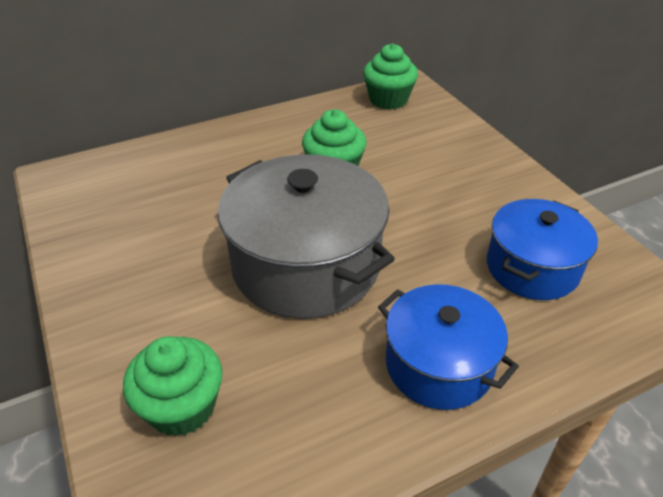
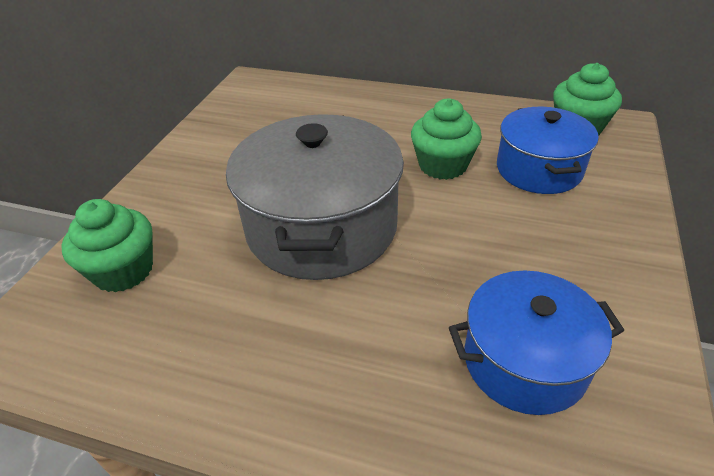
camera: 45 degrees right, 0 degrees up
blue pot [378,284,519,410] -> blue pot moved to [497,107,599,194]

